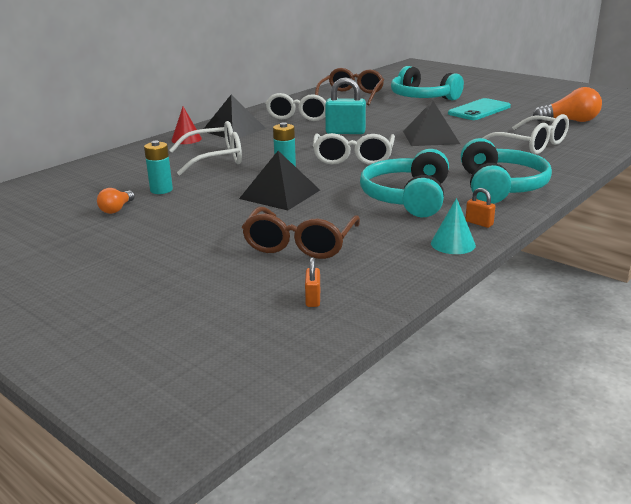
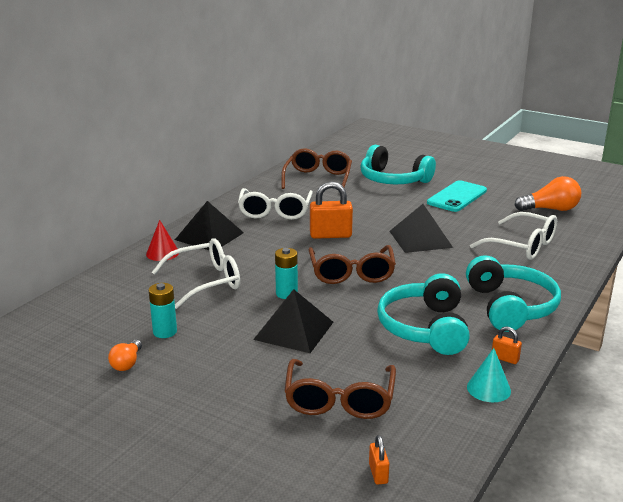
camera: 10 degrees left, 0 degrees up
white glasses [313,133,395,165] -> brown glasses [309,245,396,284]
turquoise padlock [325,77,366,134] -> orange padlock [310,182,353,239]

